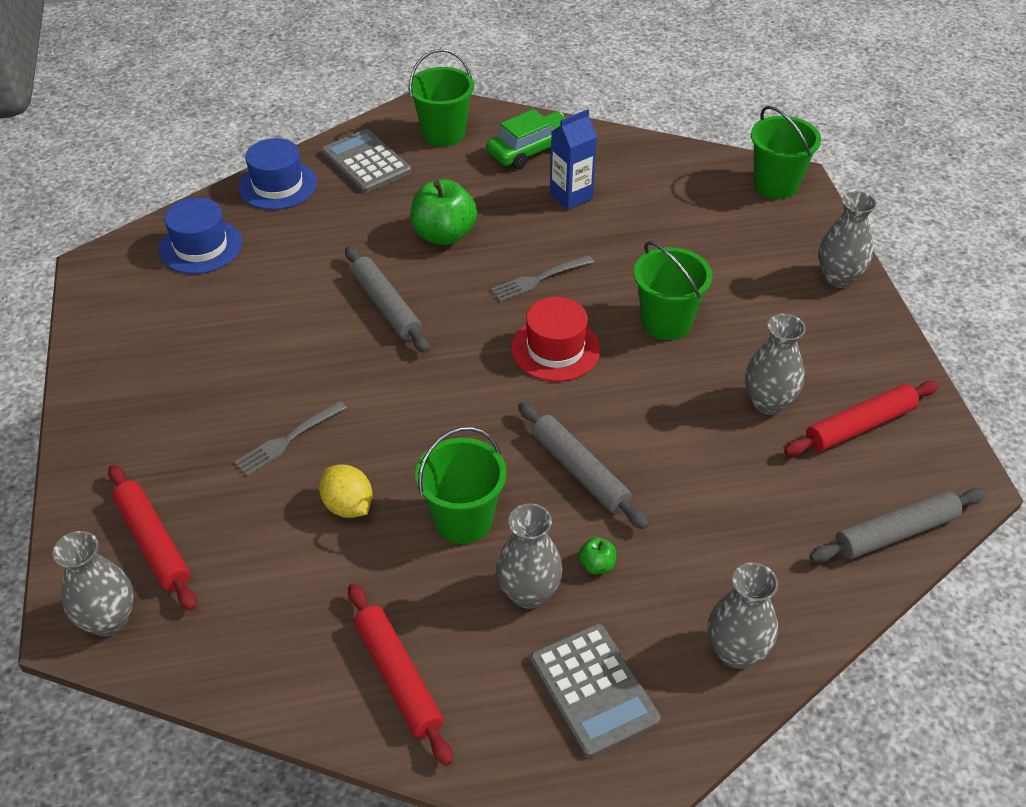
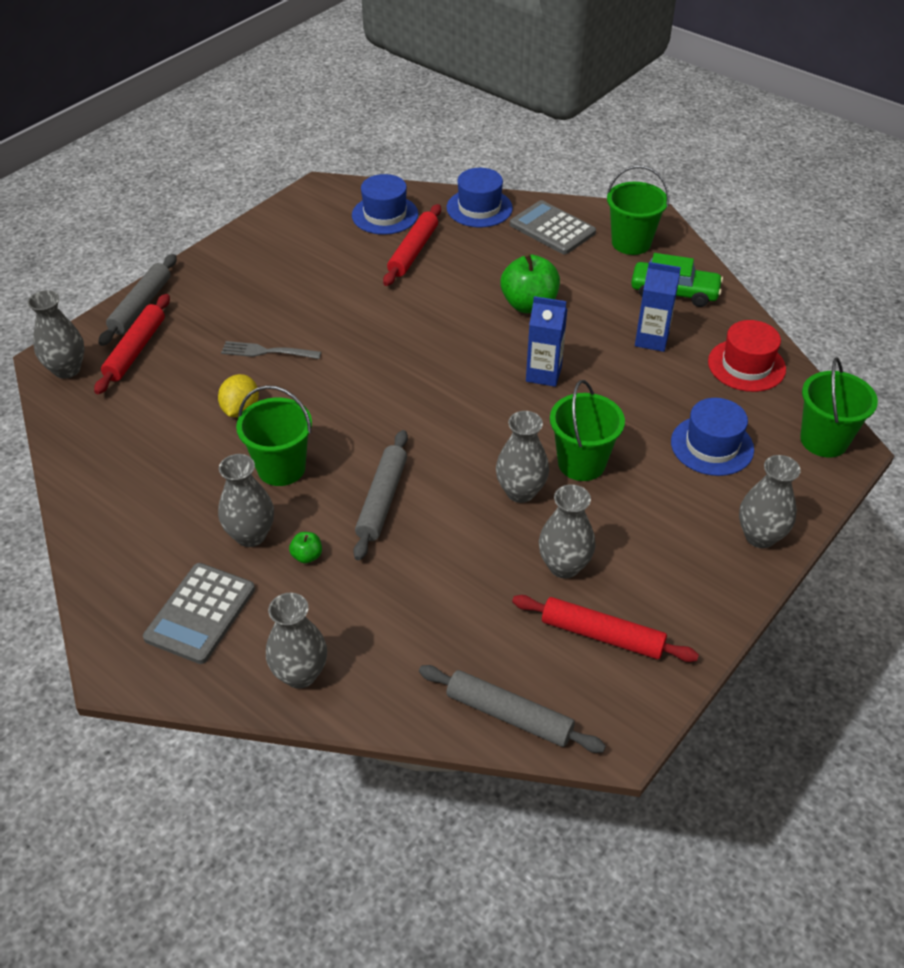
camera: 50 degrees right, 0 degrees up
grey calculator [321,129,411,193] -> grey calculator turned 60 degrees counterclockwise [510,200,596,254]
grey rolling pin [345,246,429,353] -> grey rolling pin moved to [98,254,177,346]
red rolling pin [348,583,452,766] -> red rolling pin moved to [383,204,441,286]
grey fork [491,255,594,302] -> blue carton [526,296,567,387]
red hat [511,297,601,381] -> red hat moved to [708,320,786,392]
none -> grey vase [496,411,549,503]
none -> blue hat [671,398,754,476]

